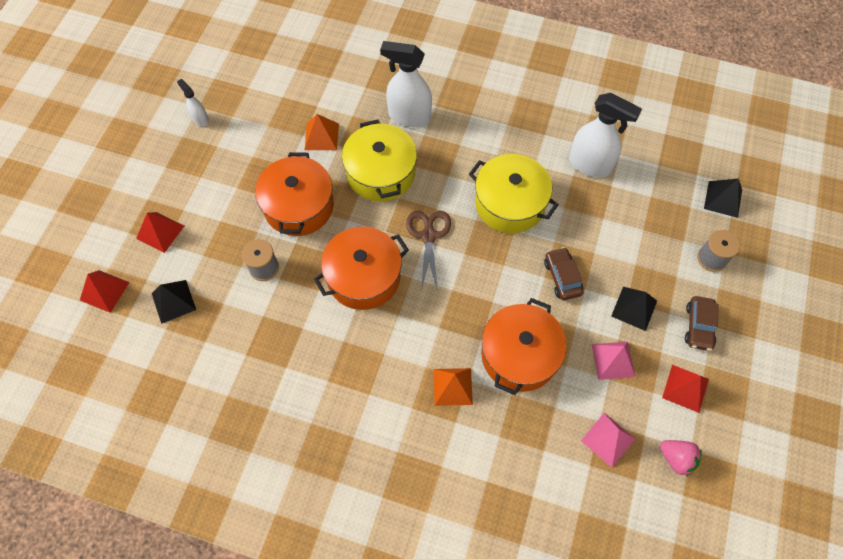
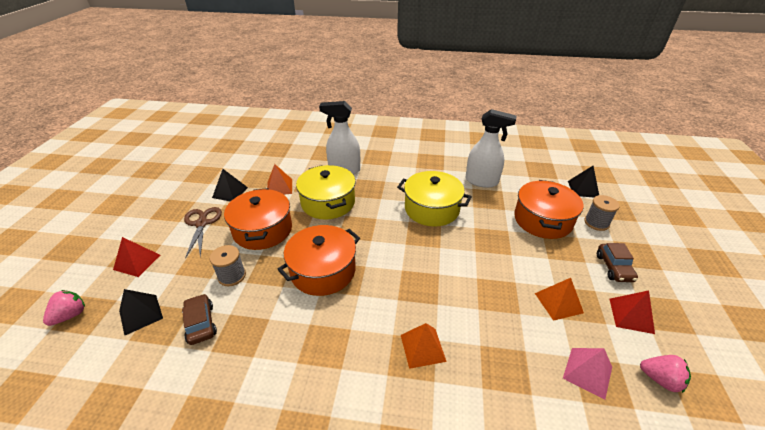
camera: 10 degrees left, 25 degrees down
red pyramid [80,270,130,313] -> pink strawberry [43,290,85,326]
white spray bottle [177,79,209,127] -> none
brown scissors [406,211,451,291] -> brown scissors moved to [184,207,222,259]
orange pot [481,298,567,395] -> orange pot moved to [514,180,584,239]
brown car [544,247,584,300] -> brown car moved to [182,294,217,345]
pink pyramid [592,342,635,380] -> orange pyramid [535,278,584,321]
black pyramid [611,287,657,331] -> black pyramid moved to [212,169,248,202]

